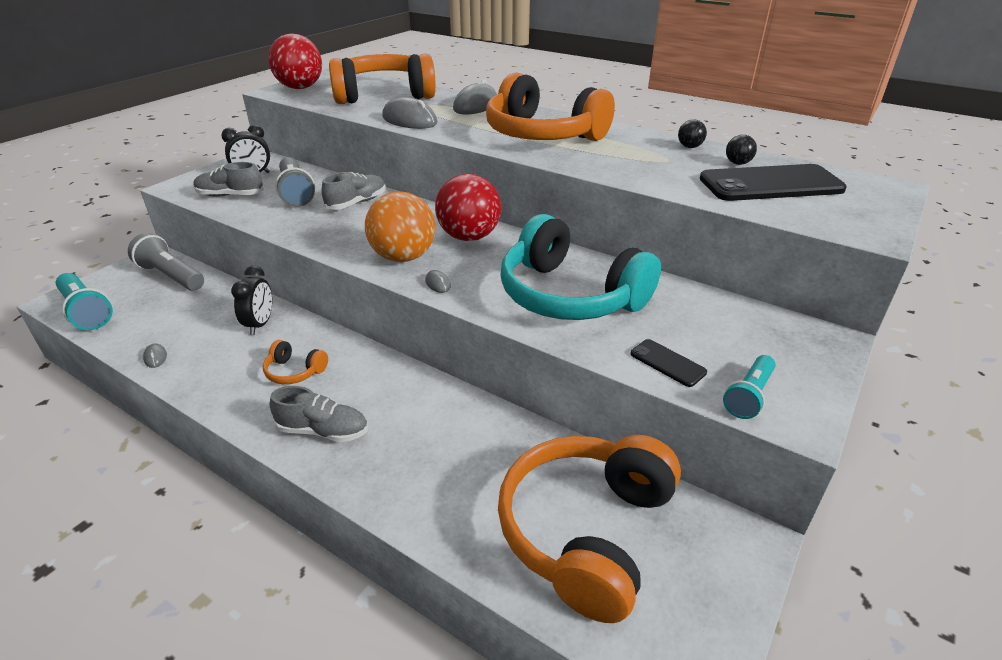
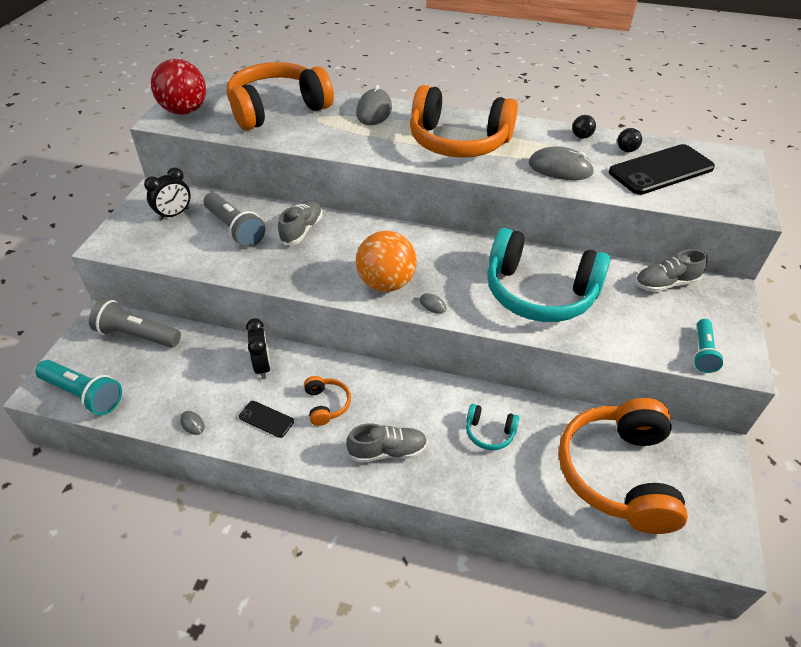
camera: 20 degrees left, 10 degrees up
grey shoe [193,162,264,197] -> grey shoe moved to [635,249,708,292]
orange headphones [263,340,328,384] -> orange headphones turned 105 degrees counterclockwise [304,376,351,426]
grey mouse [382,97,438,129] -> grey mouse moved to [529,146,594,180]
red ball [435,174,501,241] -> none
black phone [630,339,707,387] -> black phone moved to [239,401,294,438]
none -> turquoise headphones [466,404,520,450]

